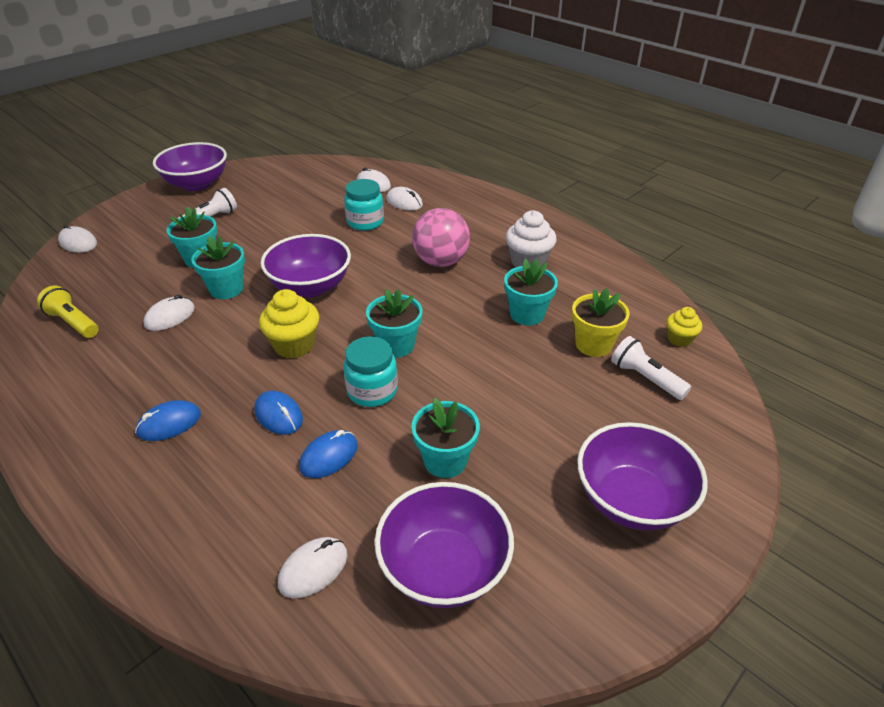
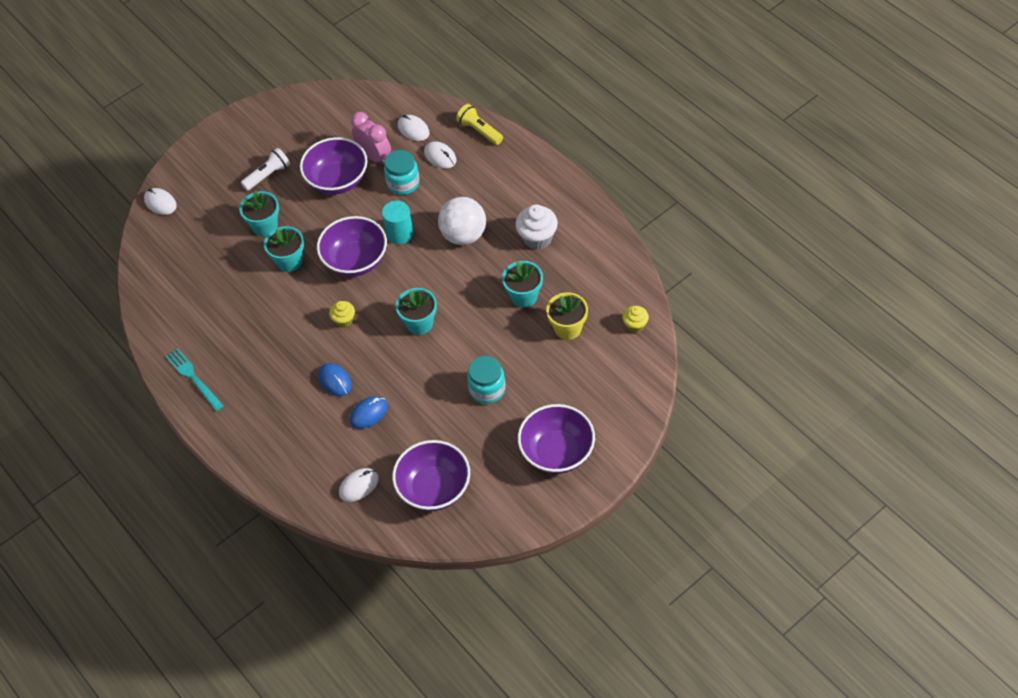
camera: 10 degrees right, 15 degrees up
yellow flashlight [37,286,99,338] -> yellow flashlight moved to [456,104,503,145]
blue mouse [135,400,201,441] -> none
white mouse [144,295,195,331] -> none
purple bowl [153,142,227,191] -> purple bowl moved to [300,137,368,195]
yellow cupcake [259,289,319,359] -> yellow cupcake [329,301,355,328], size x0.60
turquoise jar [343,336,398,407] -> turquoise jar moved to [467,356,505,404]
turquoise flower pot [411,398,480,478] -> none
pink ball [412,208,470,267] -> white ball [438,197,486,245]
white flashlight [611,336,691,400] -> none
none -> turquoise fork [165,348,224,411]
none -> pink clock [351,112,391,166]
none -> turquoise cylinder [382,201,413,244]

